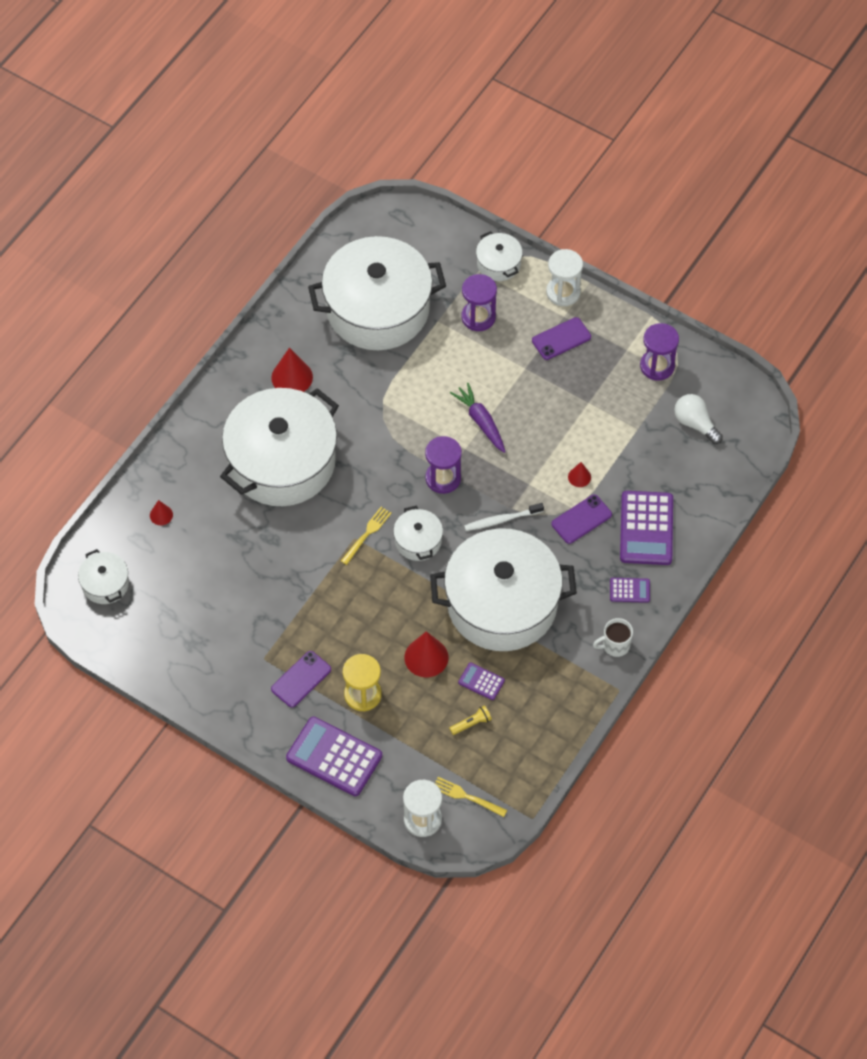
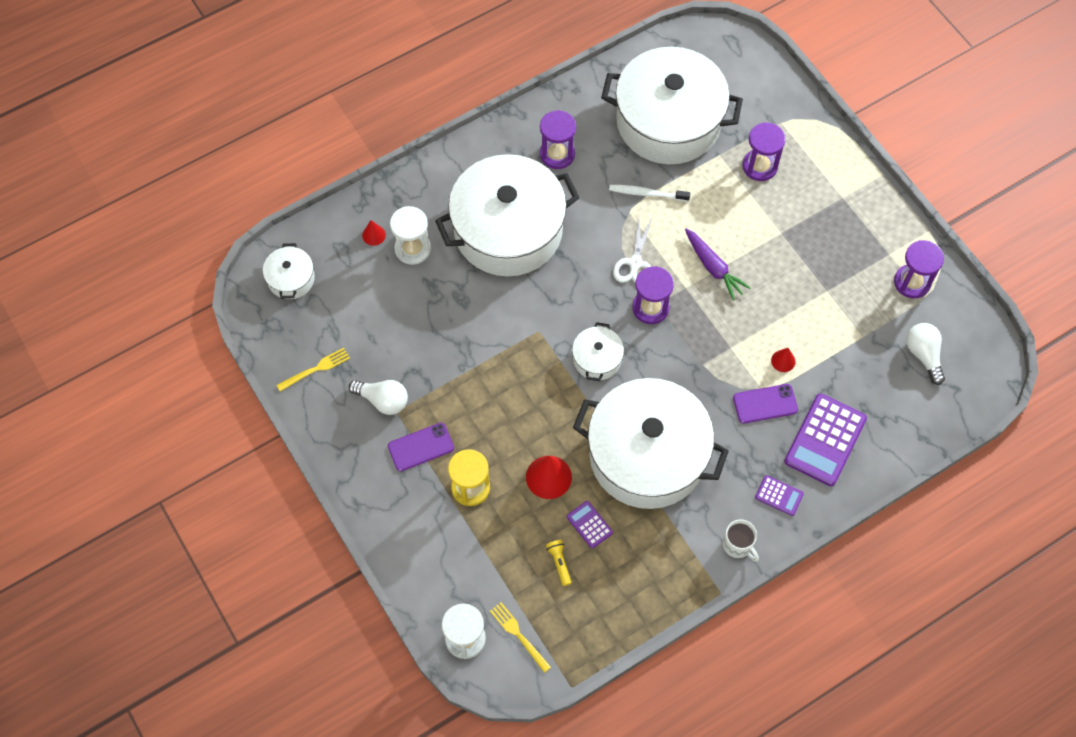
camera: 25 degrees right, 5 degrees up
red cone [271,348,313,392] -> purple hourglass [540,110,576,169]
purple calculator [286,717,382,796] -> none
yellow fork [341,507,392,565] -> yellow fork moved to [276,348,350,392]
yellow flashlight [449,705,492,735] -> yellow flashlight turned 105 degrees counterclockwise [546,540,571,586]
purple carrot [450,383,506,453] -> purple carrot turned 150 degrees clockwise [685,229,751,301]
white toothbrush [464,503,544,531] -> white toothbrush moved to [609,185,690,201]
white pot [476,231,523,281] -> none
purple phone [532,317,591,360] -> none
white hourglass [546,249,583,306] -> white hourglass moved to [390,206,431,265]
white mug [593,618,633,657] -> white mug turned 135 degrees counterclockwise [723,519,759,562]
none -> white light bulb [349,380,408,415]
none -> white scissors [613,215,652,283]

